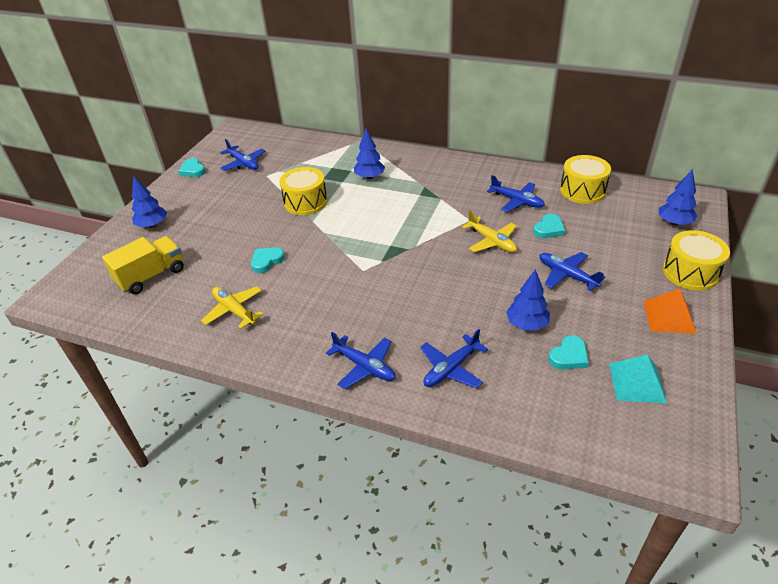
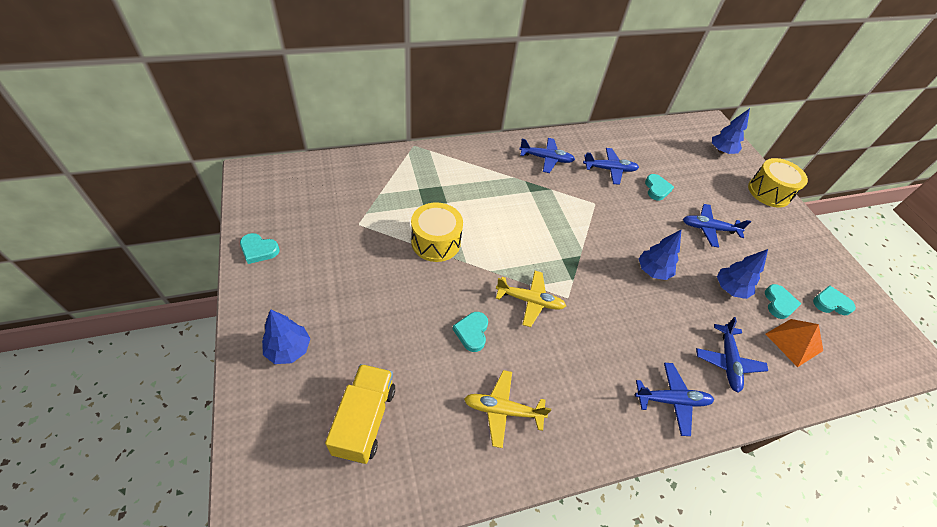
camera: 45 degrees left, 10 degrees up
blue plane [220,139,265,171] -> blue plane moved to [519,138,575,173]
blue tree [354,128,385,179] -> blue tree moved to [639,230,681,280]
yellow plane [462,210,517,252] -> yellow plane moved to [496,271,566,327]
yellow drum [560,155,611,204] -> none
turquoise pyramid [609,355,667,403] -> turquoise heart [813,285,856,315]
orange pyramid [643,289,697,334] -> orange pyramid moved to [766,319,823,367]

